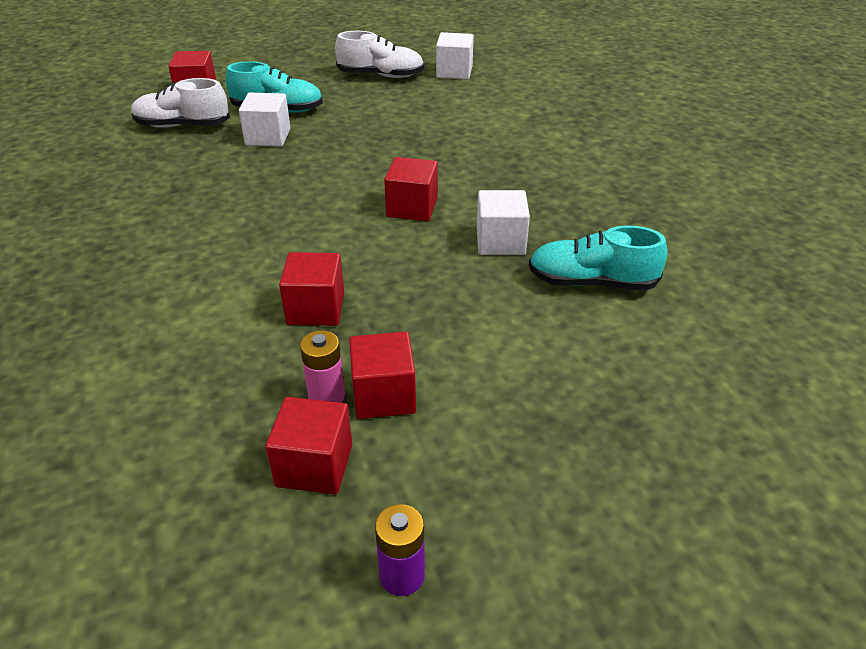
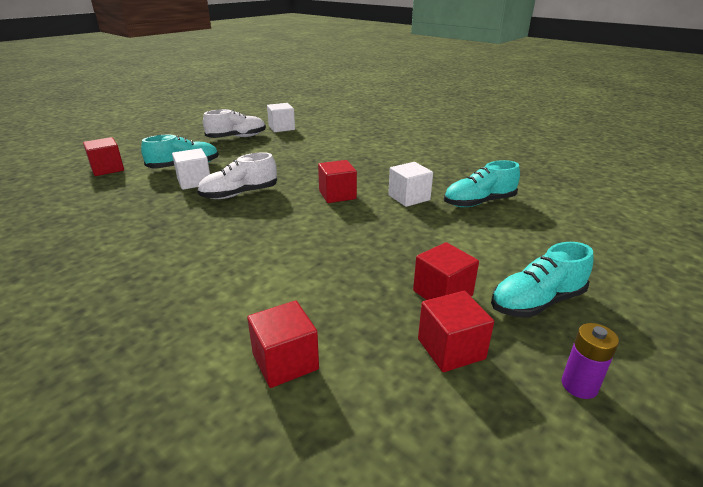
camera: 30 degrees left, 10 degrees down
white shoe [131,78,230,128] -> white shoe moved to [197,152,277,199]
red cube [279,252,344,326] -> red cube moved to [247,301,319,388]
pink battery [300,330,345,403] -> none
none -> turquoise shoe [491,242,593,318]

